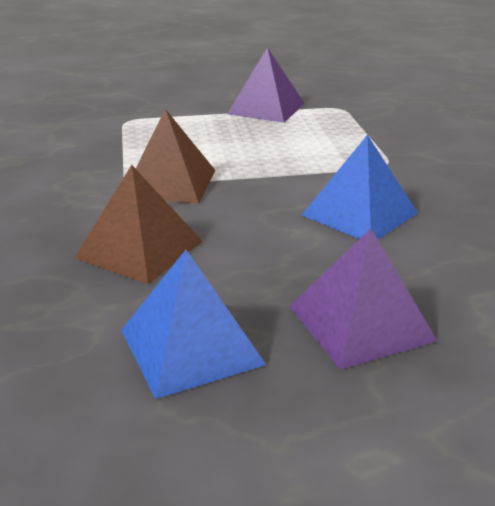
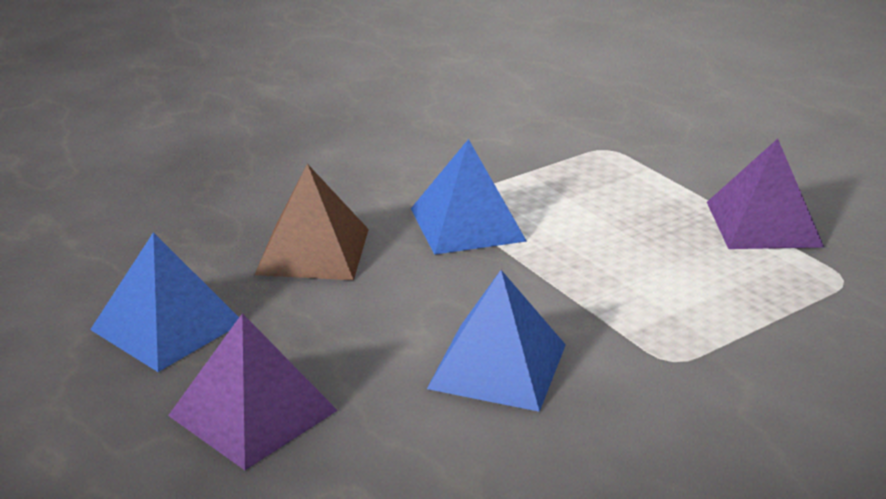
camera: 65 degrees right, 0 degrees up
brown pyramid [136,109,216,204] -> blue pyramid [411,139,526,255]

